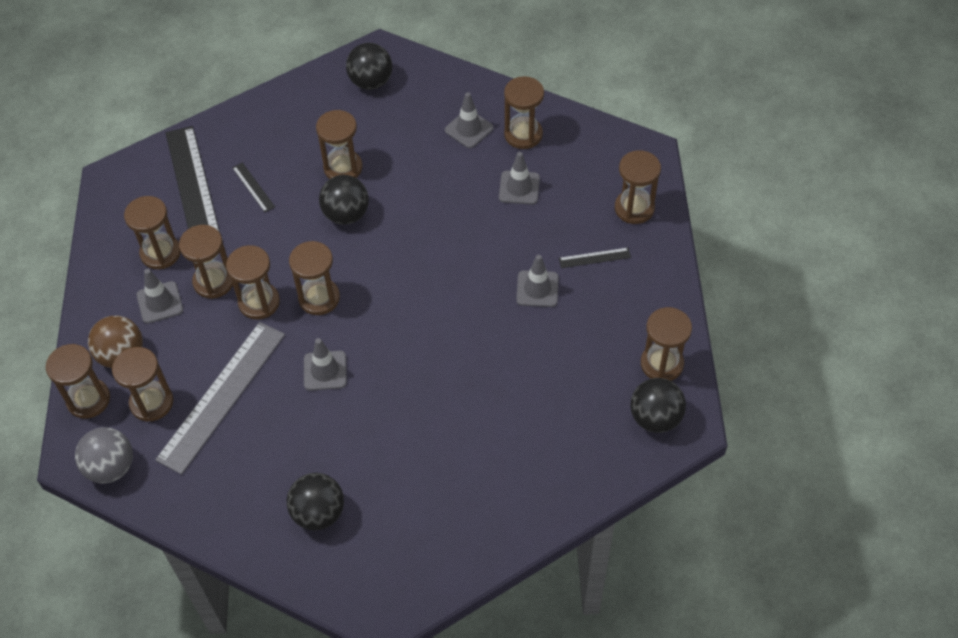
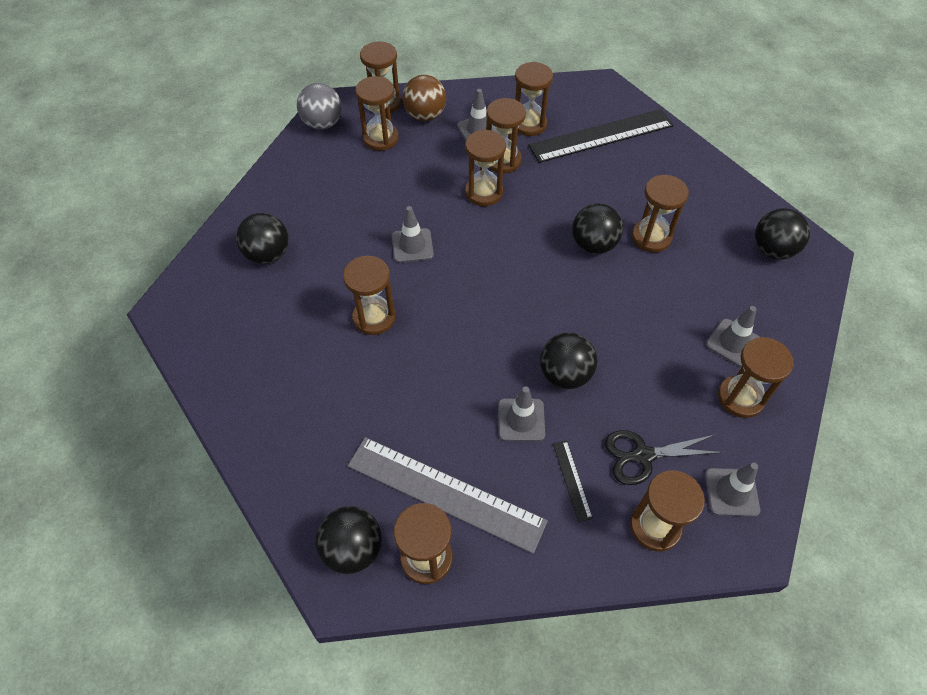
camera: 85 degrees right, 0 degrees up
grey ruler [155,322,285,475] -> grey ruler moved to [348,437,548,554]
black ruler [232,162,275,212] -> none
brown hourglass [289,241,340,315] -> brown hourglass moved to [343,256,396,335]
grey traffic cone [499,152,540,205] -> grey traffic cone moved to [705,463,760,517]
none -> black ball [540,332,597,389]
none -> black scissors [605,430,723,485]

